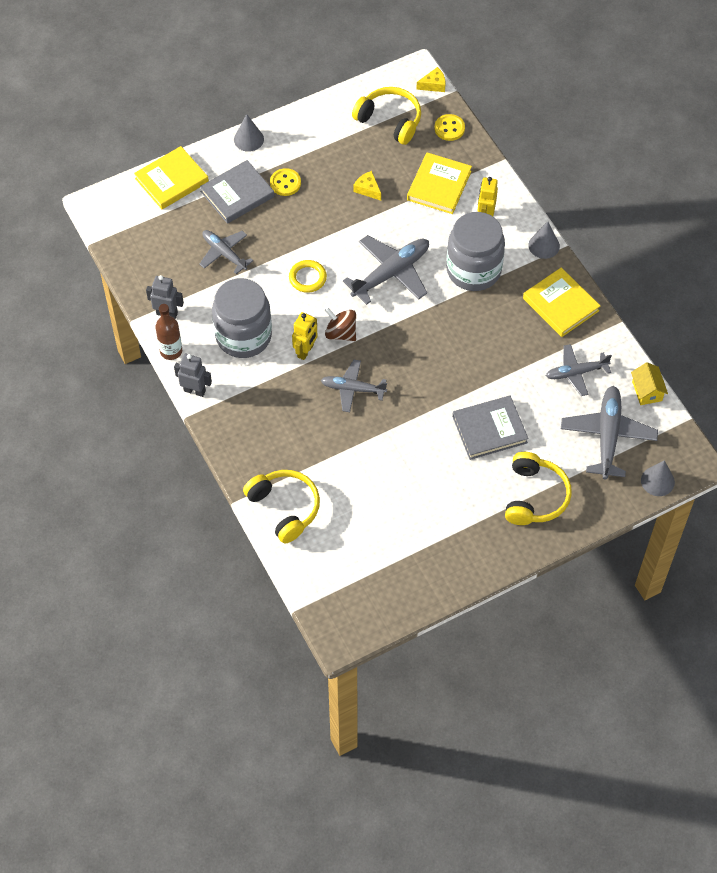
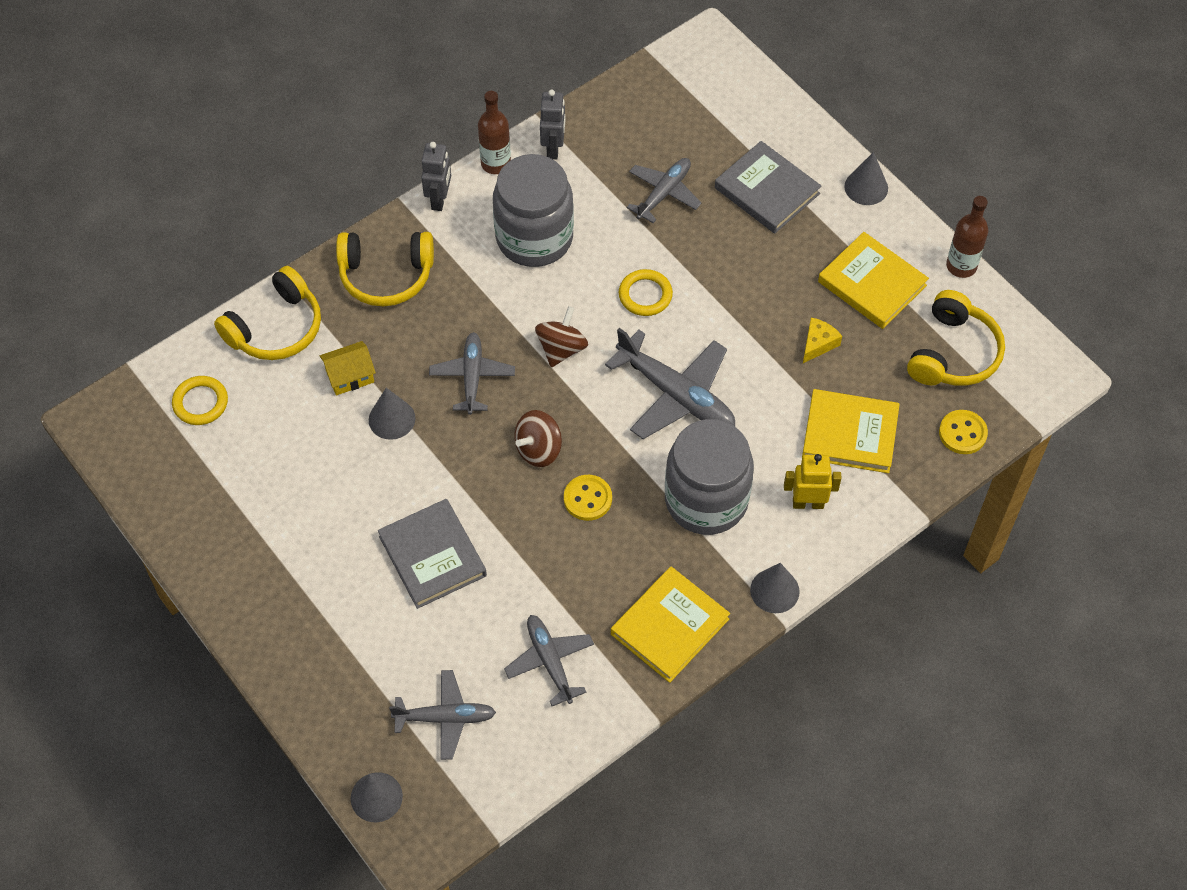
camera: 80 degrees right, 0 degrees up
yellow book [134,146,209,209] -> yellow book moved to [818,232,929,329]
yellow button [270,168,301,196] -> yellow button moved to [564,475,612,521]
yellow robot [292,312,318,360] -> none
yellow cheese [416,67,445,92] -> none
yellow headphones [505,452,572,525] -> yellow headphones moved to [336,232,434,306]
grey plane [561,386,658,480] -> grey plane [389,670,496,760], size x0.64
yellow house [631,362,668,405] -> yellow house moved to [320,341,376,395]
none -> yellow ring [172,376,228,425]
none -> grey cone [369,388,415,440]
none -> brown spinning top [514,410,562,467]
none -> brown bottle [946,196,988,278]

